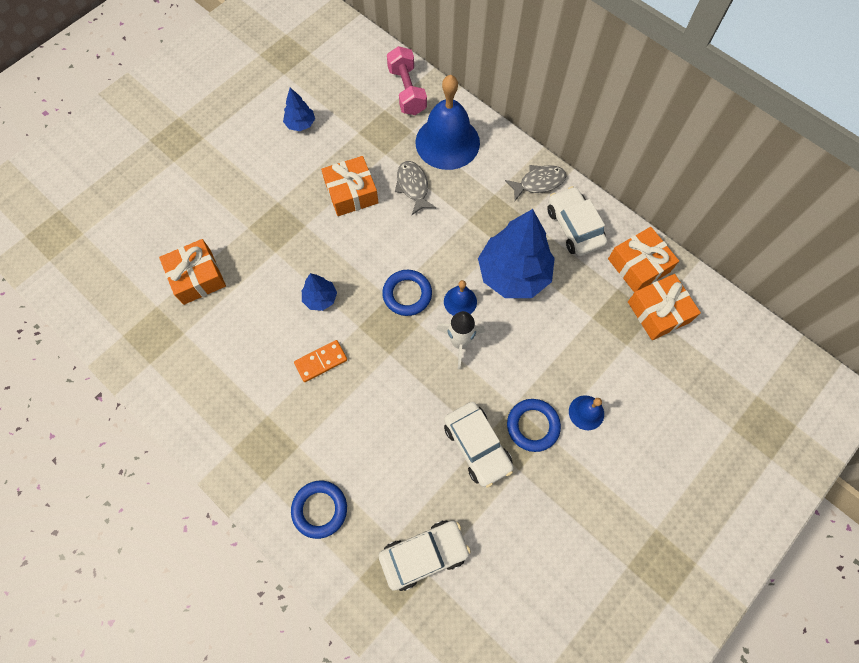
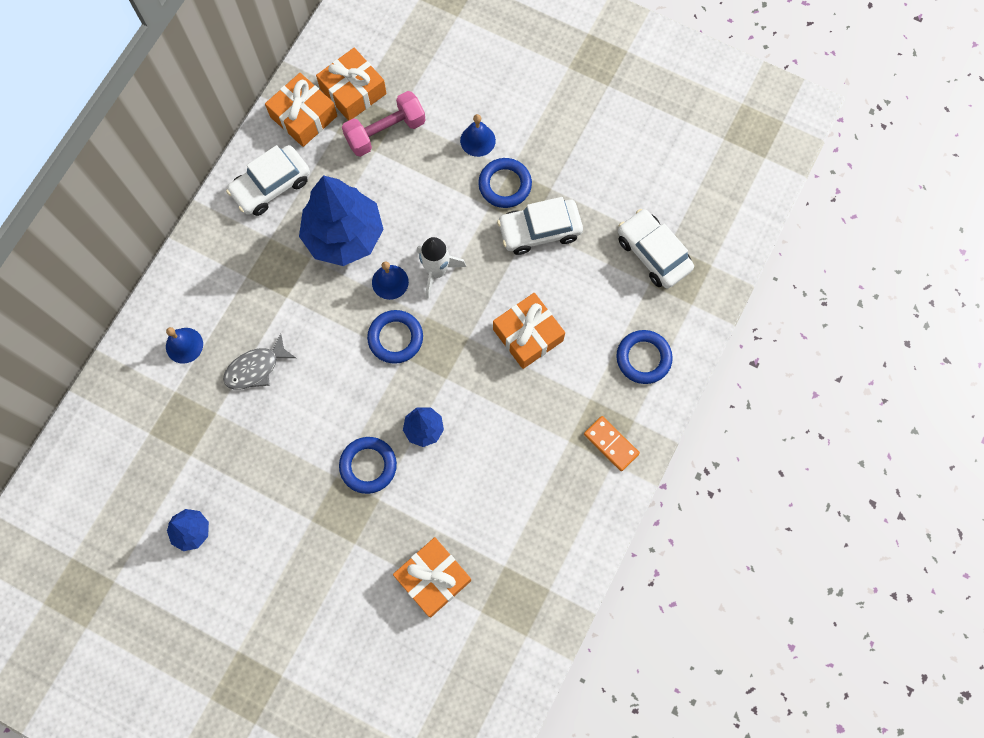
camera: 105 degrees left, 5 degrees up
orange domino [294,340,347,382] -> orange domino moved to [584,416,640,471]
orange gift [321,156,379,216] -> orange gift moved to [493,293,565,369]
pink dumbbell [387,46,427,115] -> pink dumbbell moved to [342,91,426,157]
blue bell [415,75,480,170] -> blue bell [166,327,203,364], size x0.47
white car [444,402,514,488] -> white car turned 150 degrees counterclockwise [497,197,583,255]
grey fish [505,165,566,201] -> none
none -> blue ring [339,437,397,494]

